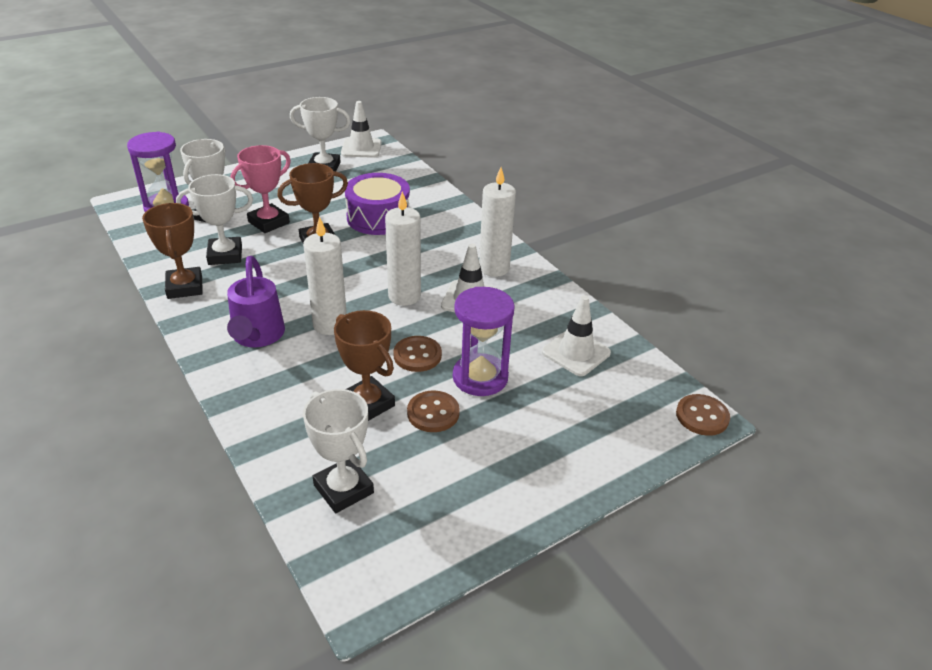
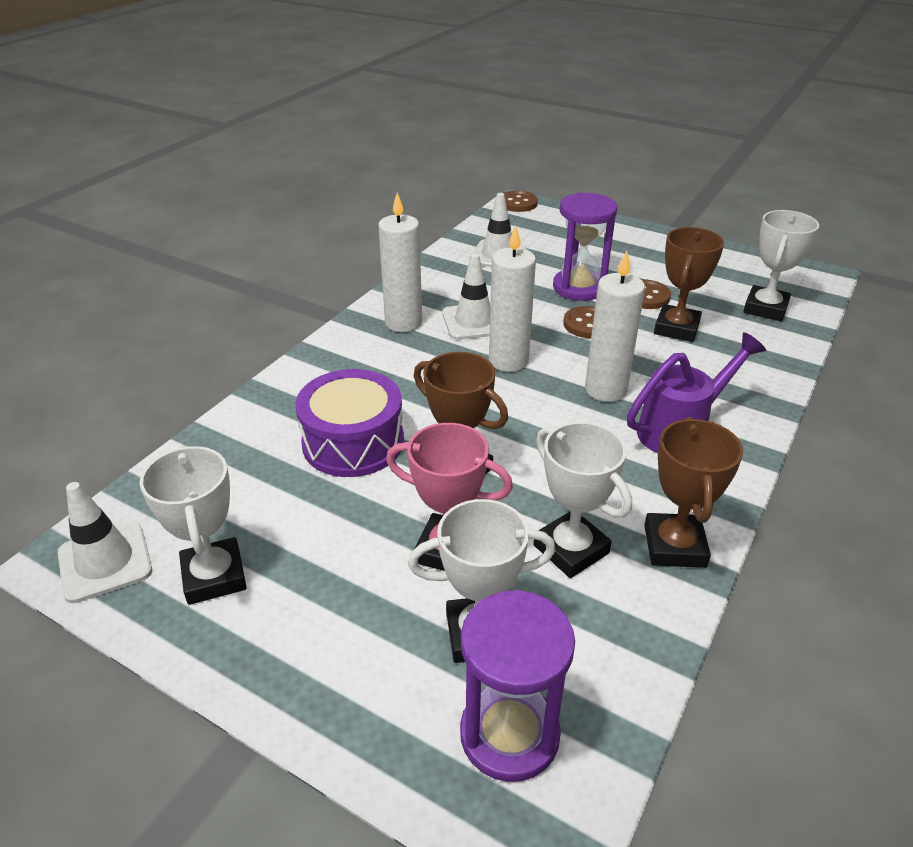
camera: 115 degrees left, 0 degrees up
brown trophy [142,203,203,299] -> brown trophy turned 45 degrees counterclockwise [644,417,743,568]

